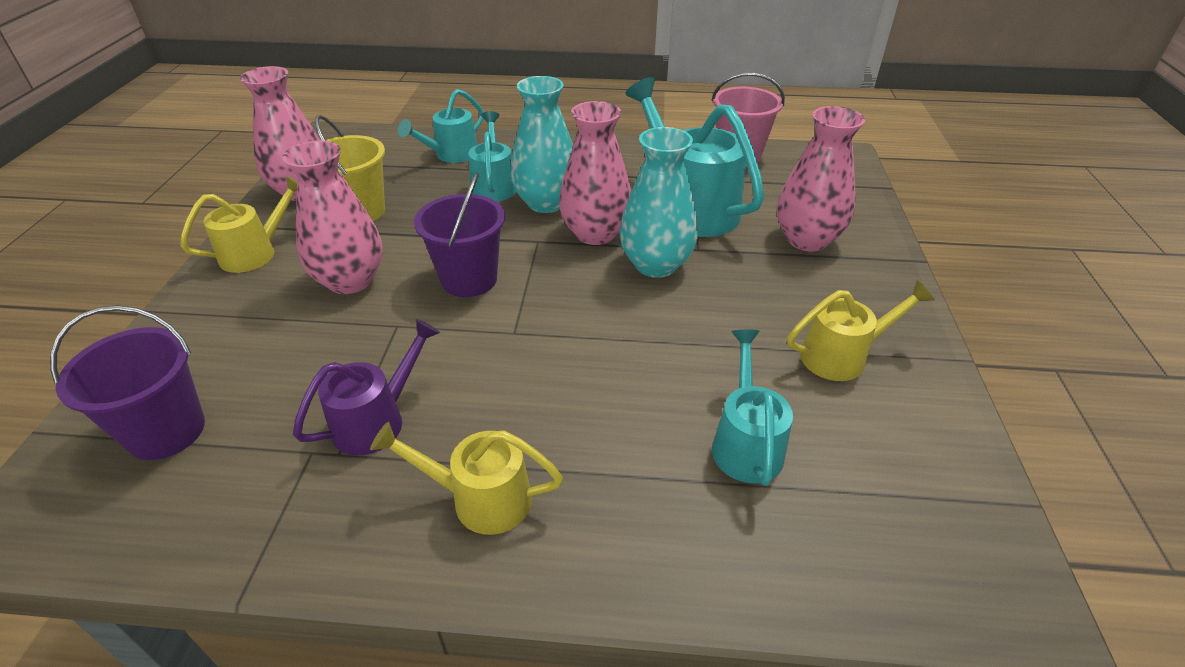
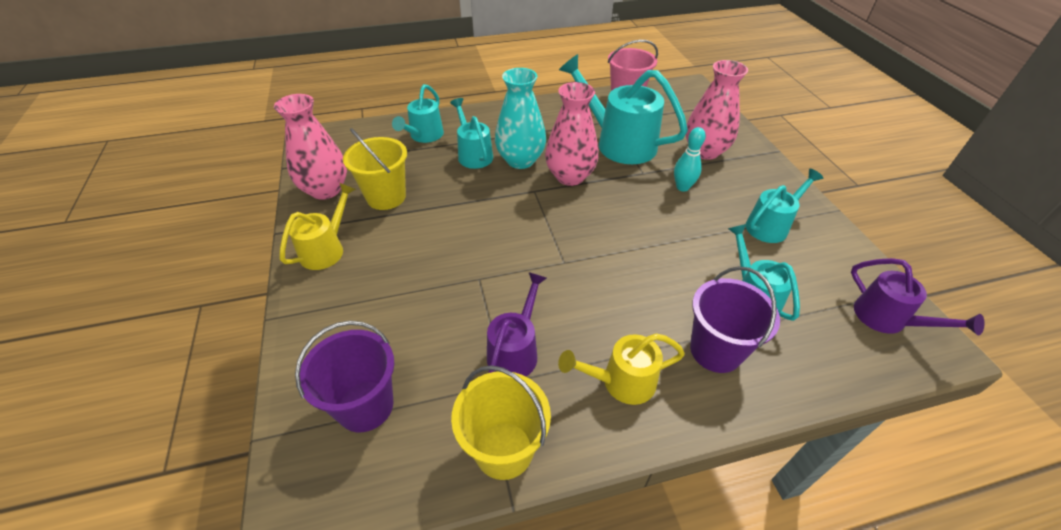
camera: 20 degrees left, 5 degrees up
pink vase [283,140,383,294] -> none
purple bucket [414,172,505,297] -> purple bucket moved to [690,266,780,373]
turquoise vase [619,127,698,278] -> none
yellow watering can [787,281,935,381] -> turquoise watering can [746,169,823,243]
none -> yellow bucket [451,365,551,480]
none -> turquoise bowling pin [674,127,706,192]
none -> purple watering can [851,258,985,336]

